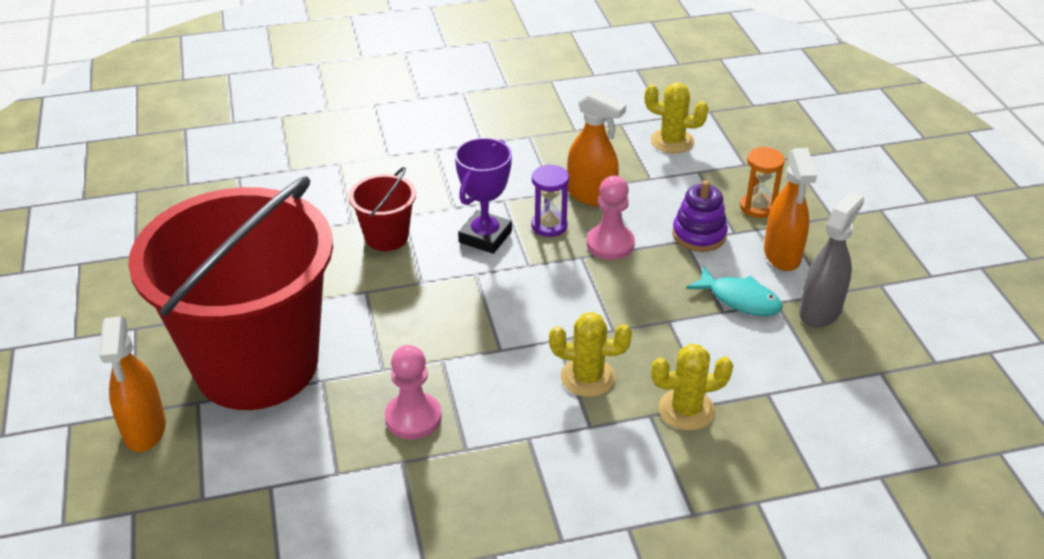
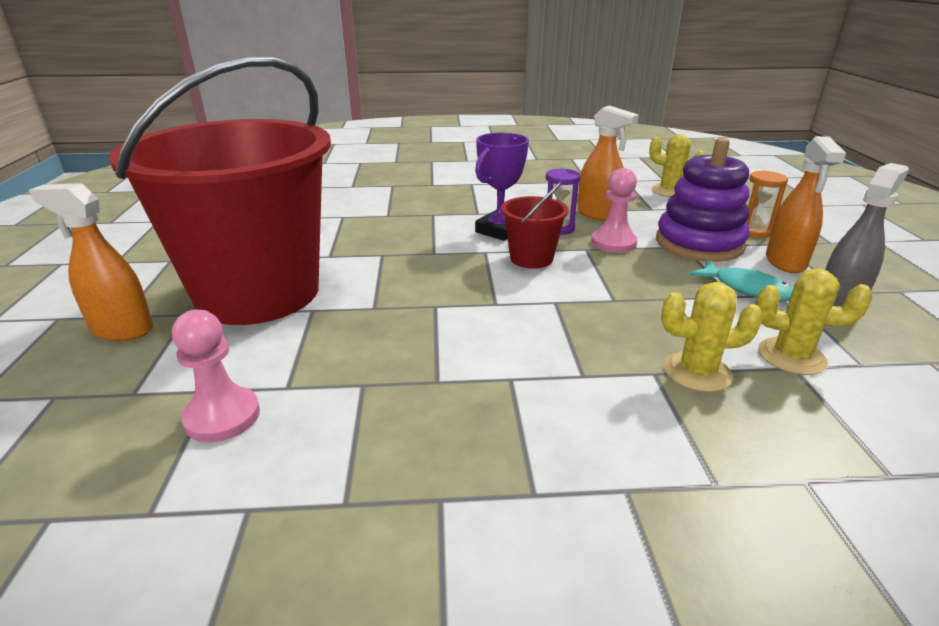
camera: 10 degrees right, 10 degrees down
orange spray bottle [99,316,166,452] -> orange spray bottle turned 105 degrees clockwise [29,183,153,341]
red bucket [349,167,416,251] -> red bucket moved to [501,182,569,269]
pink pawn [385,345,442,440] -> pink pawn moved to [172,310,260,442]
yellow cactus [549,312,632,397] -> yellow cactus moved to [756,269,873,375]
purple stacking toy [672,180,728,252] -> purple stacking toy [656,138,749,262], size x1.67

